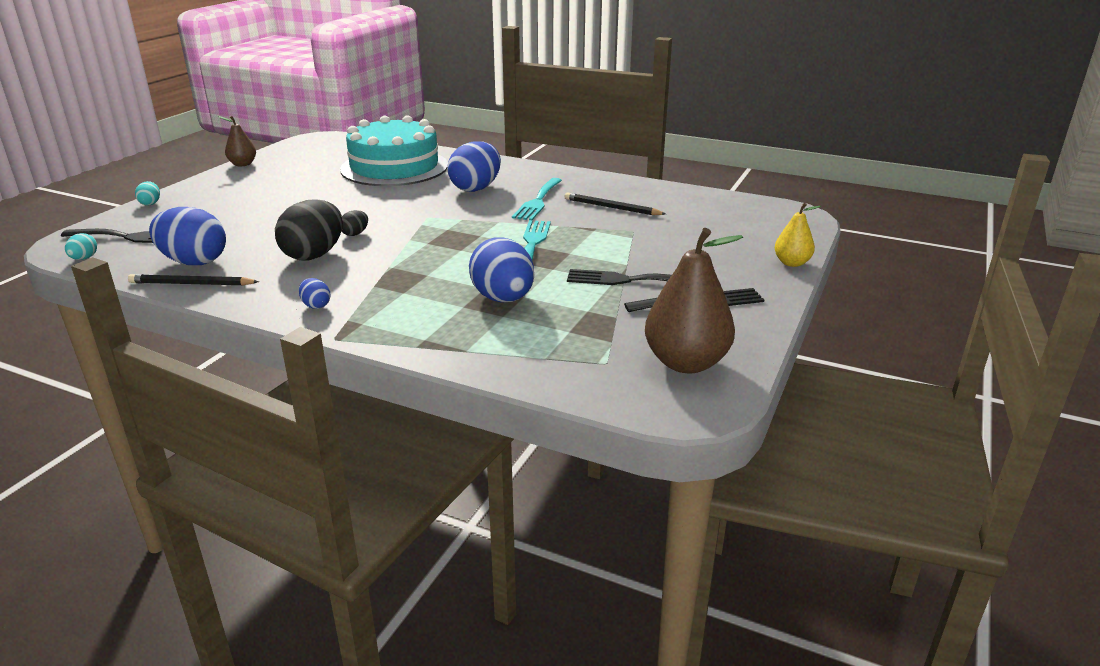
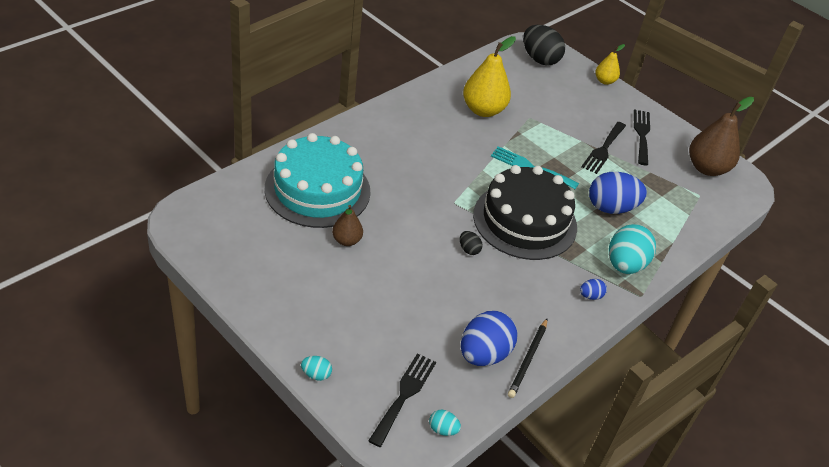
camera: 75 degrees left, 15 degrees up
brown pear [218,116,256,166] -> brown pear moved to [332,205,363,246]
black egg [275,199,343,260] -> black egg moved to [523,25,565,66]
blue egg [447,141,501,192] -> none
turquoise fork [512,178,562,220] -> none
black pencil [565,192,666,215] -> yellow pear [463,36,516,117]
none -> black cake [473,165,577,260]
none -> turquoise egg [609,224,656,274]

